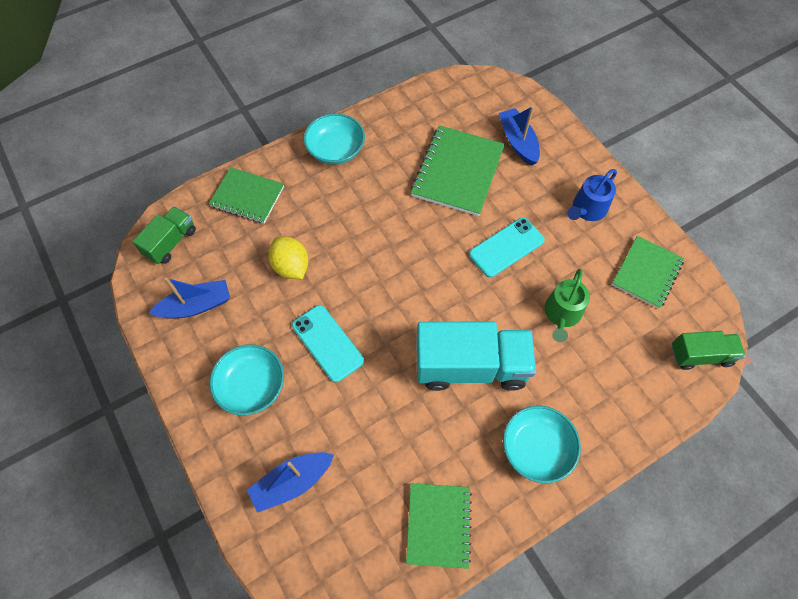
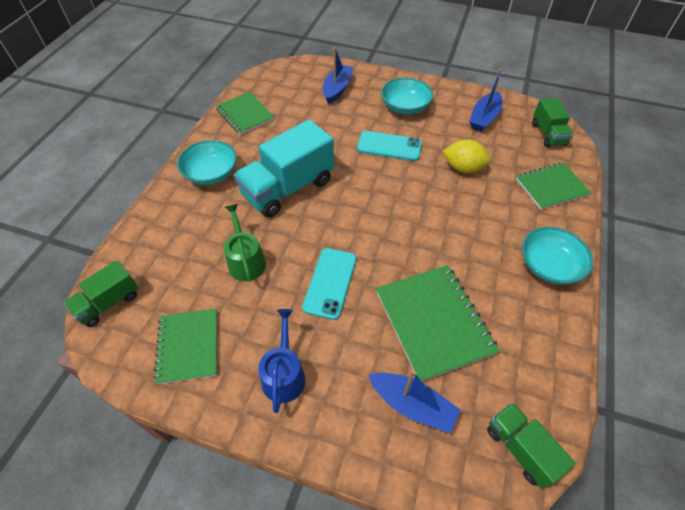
camera: 140 degrees right, 10 degrees down
none -> green truck [487,402,576,489]

